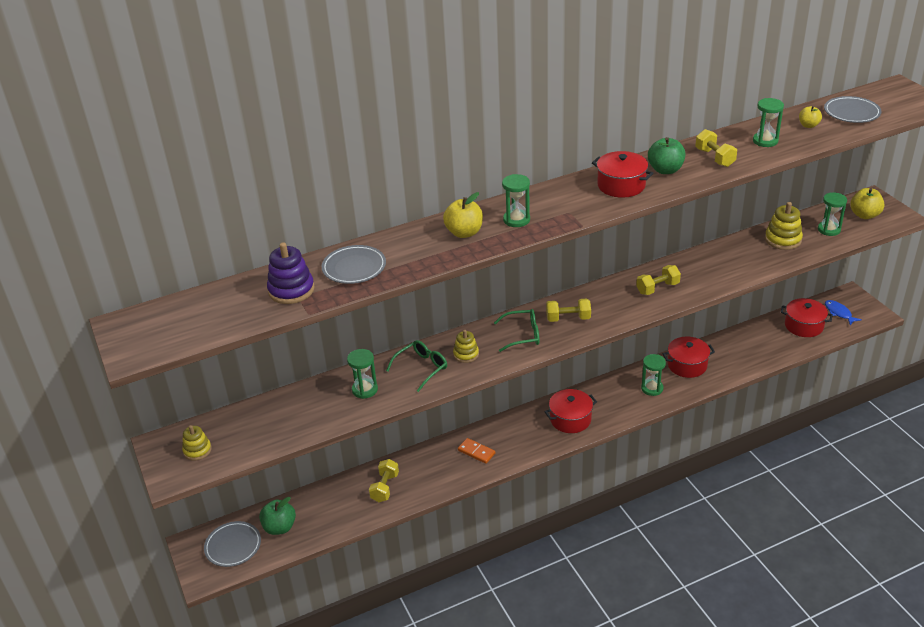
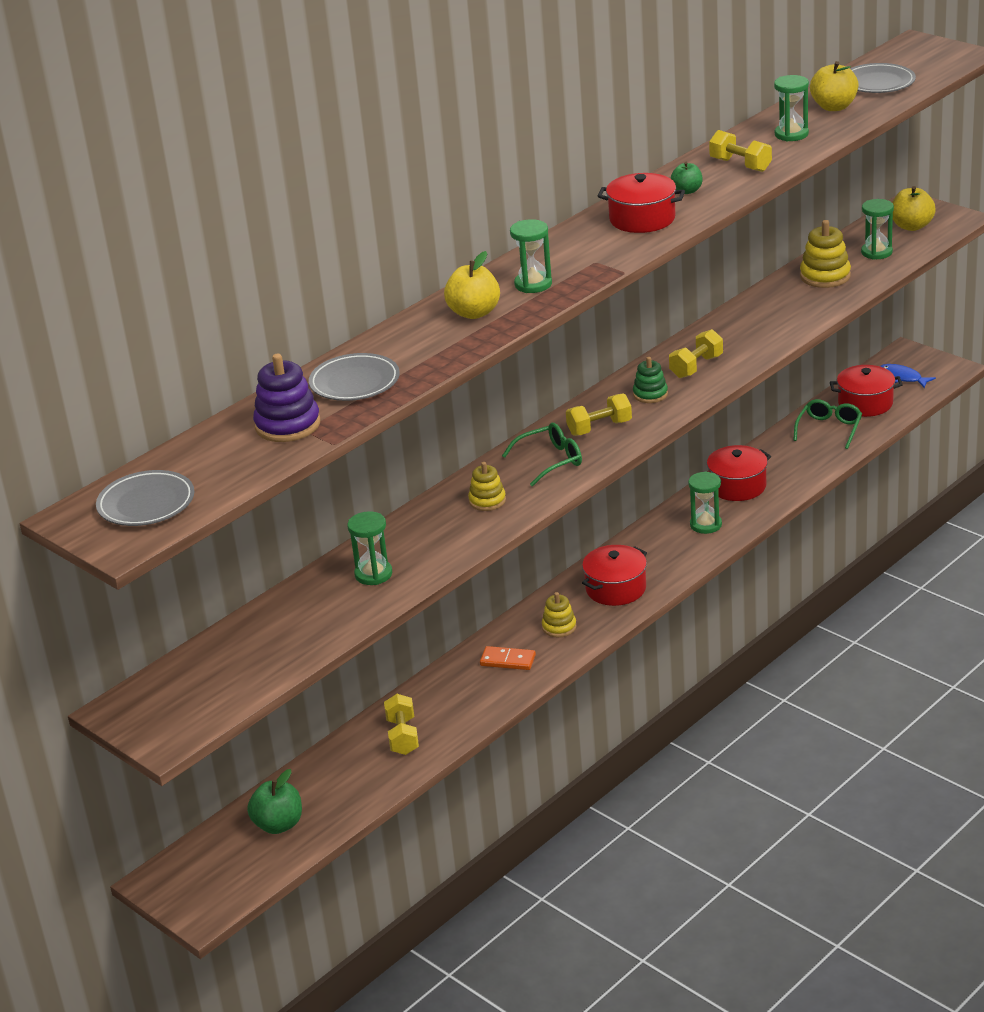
camera: 20 degrees left, 5 degrees down
yellow stacking toy [182,425,212,461] -> yellow stacking toy moved to [542,592,577,637]
grey plate [204,521,261,567] -> grey plate moved to [96,470,195,526]
green glasses [386,340,447,392] -> green glasses moved to [793,399,862,449]
green apple [648,137,685,174] -> green apple [671,162,703,194], size x0.63
yellow apple [799,106,822,128] -> yellow apple [810,61,858,111], size x1.60
none -> green stacking toy [633,357,668,403]

